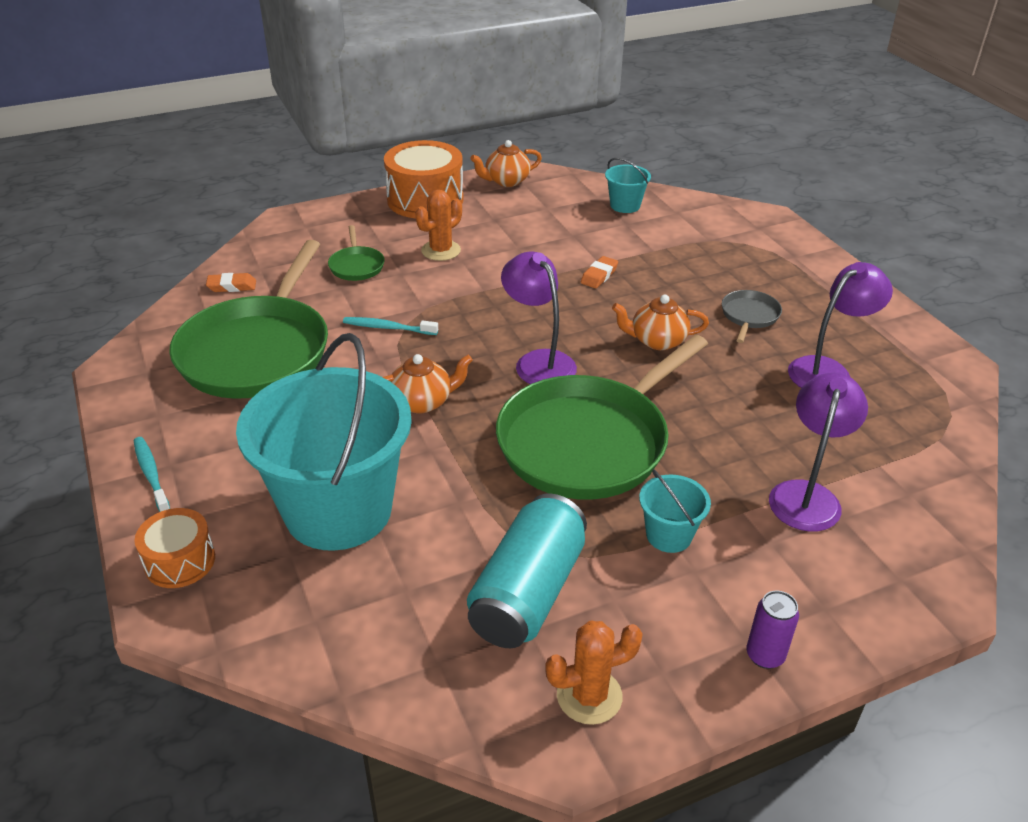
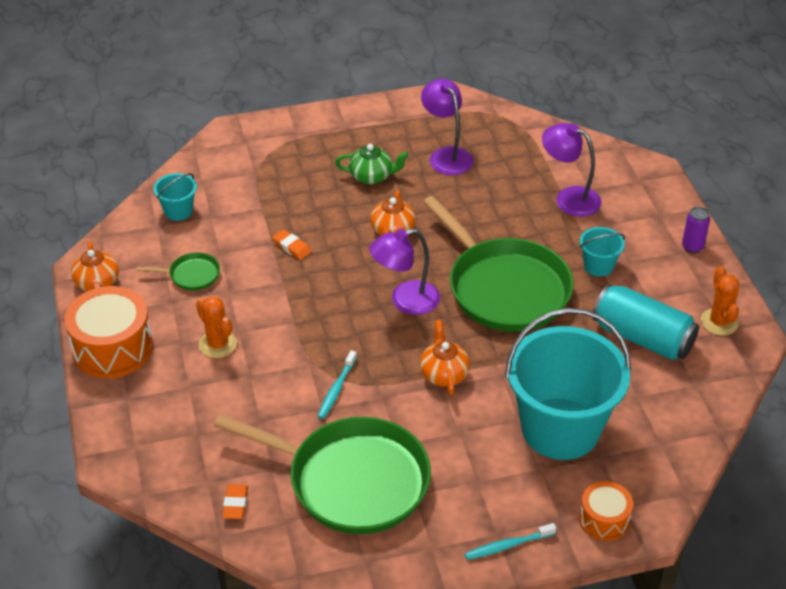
camera: 80 degrees left, 5 degrees up
green pan [328,225,385,281] -> green pan moved to [137,252,220,290]
grey pan [722,290,782,343] -> green teapot [335,144,409,185]

